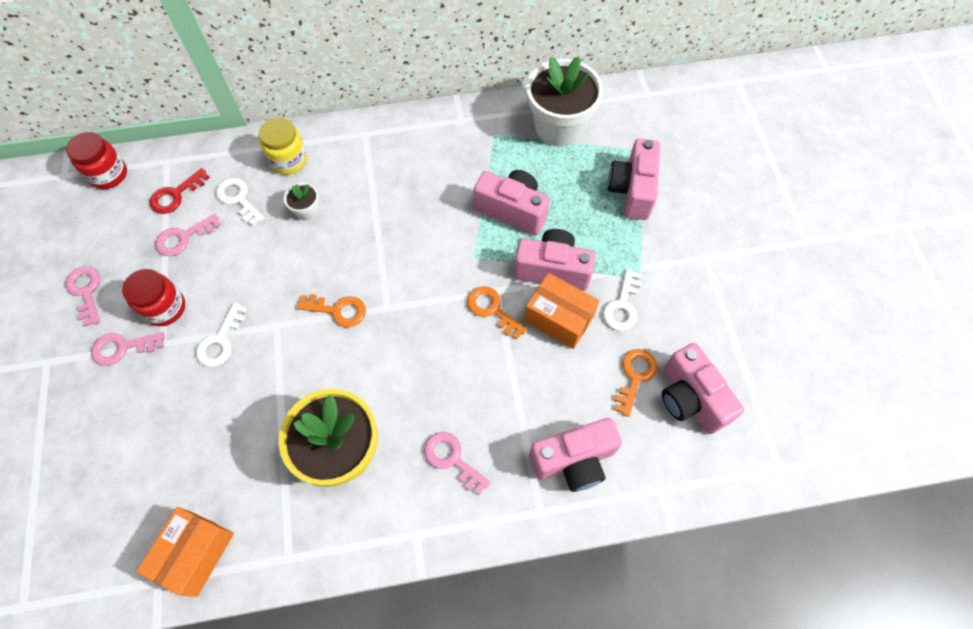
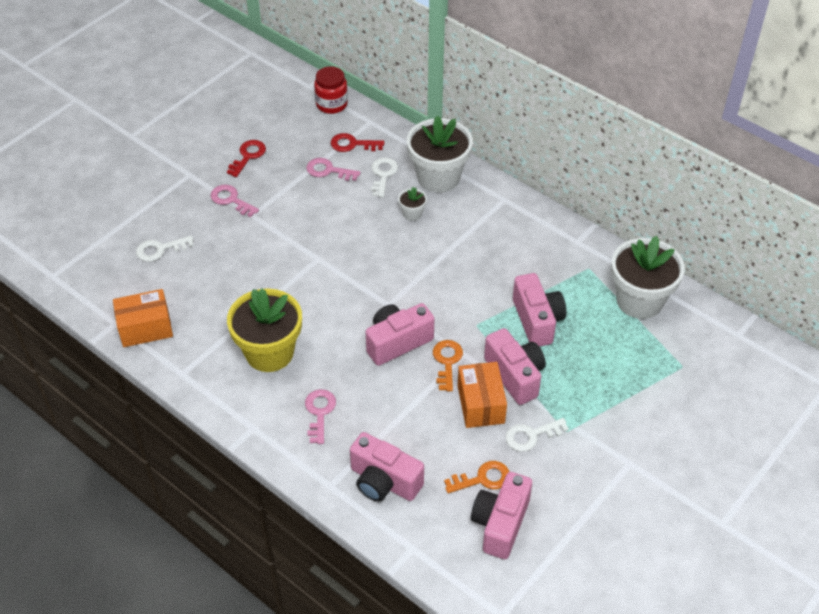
camera: 50 degrees right, 15 degrees down
pink key [65,266,100,327] -> red key [227,140,266,177]
red jar [122,269,185,326] -> none
white key [196,302,247,367] -> white key moved to [136,236,194,262]
yellow jar [259,117,307,175] -> white flower pot [407,116,473,193]
orange key [296,294,366,327] -> none
pink camera [608,139,660,220] -> pink camera moved to [366,303,434,366]

